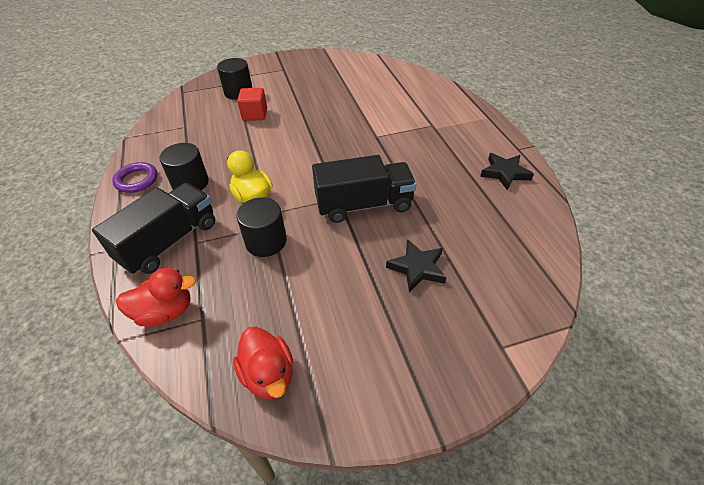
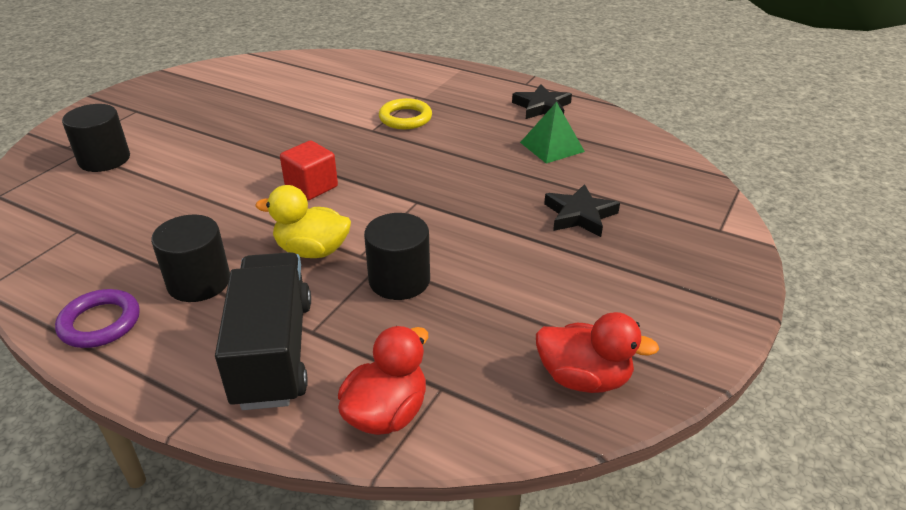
camera: 45 degrees left, 10 degrees down
red cube [237,88,267,121] -> red cube moved to [280,140,338,200]
black truck [312,155,416,223] -> none
none -> yellow ring [379,98,432,129]
none -> green pyramid [520,102,585,163]

